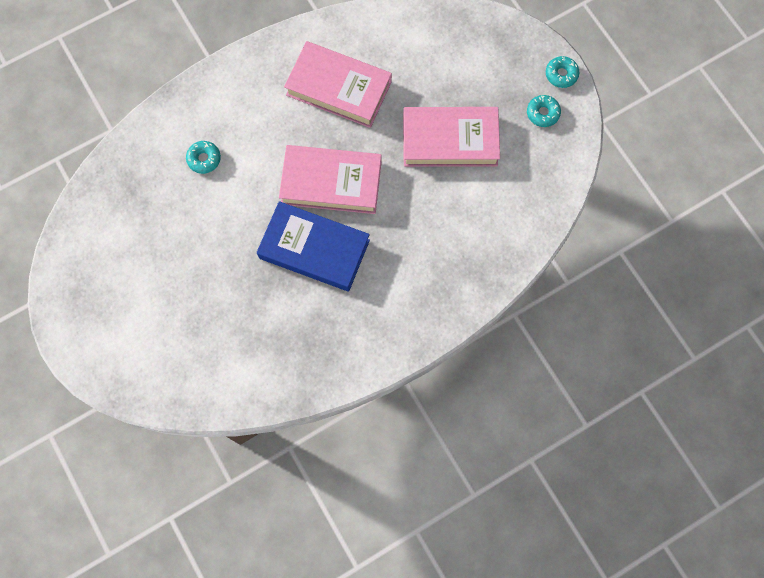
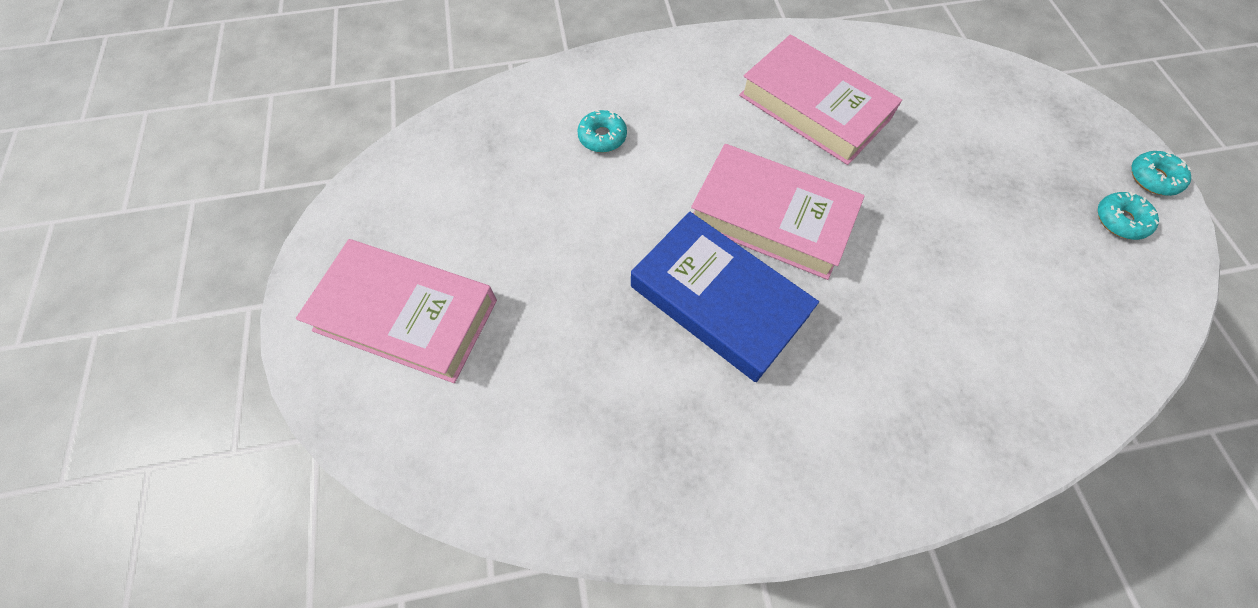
camera: 20 degrees right, 10 degrees down
pink book [403,107,500,167] -> pink book moved to [296,239,497,383]

